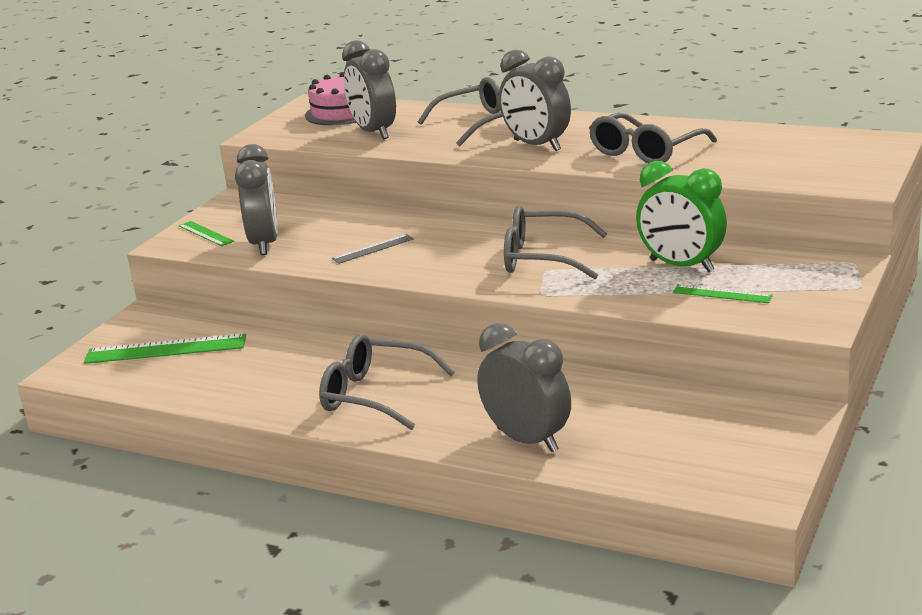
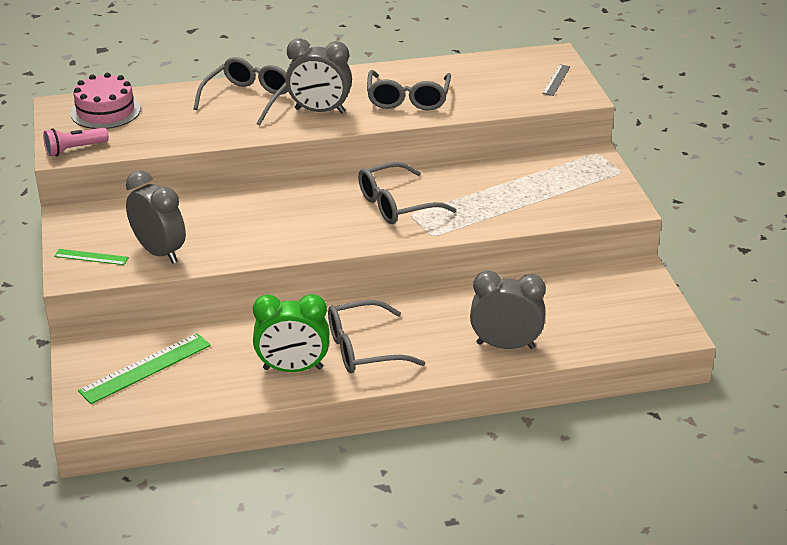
camera: 40 degrees left, 10 degrees up
grey ruler [332,234,414,264] -> grey ruler moved to [542,64,570,96]
grey clock [342,40,396,139] -> none
green clock [636,161,727,272] -> green clock moved to [253,294,329,372]
green ruler [673,285,773,303] -> none
none -> pink flashlight [43,127,109,156]

